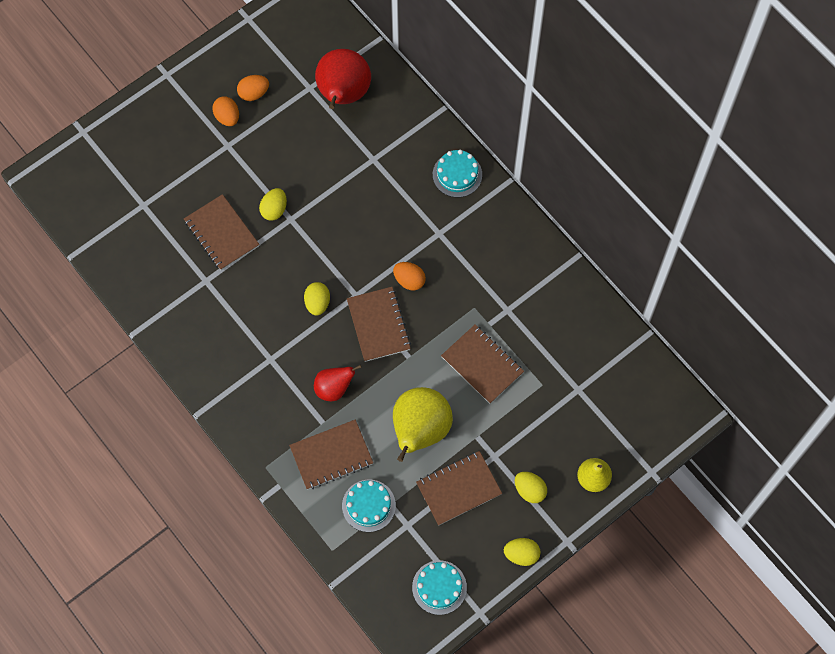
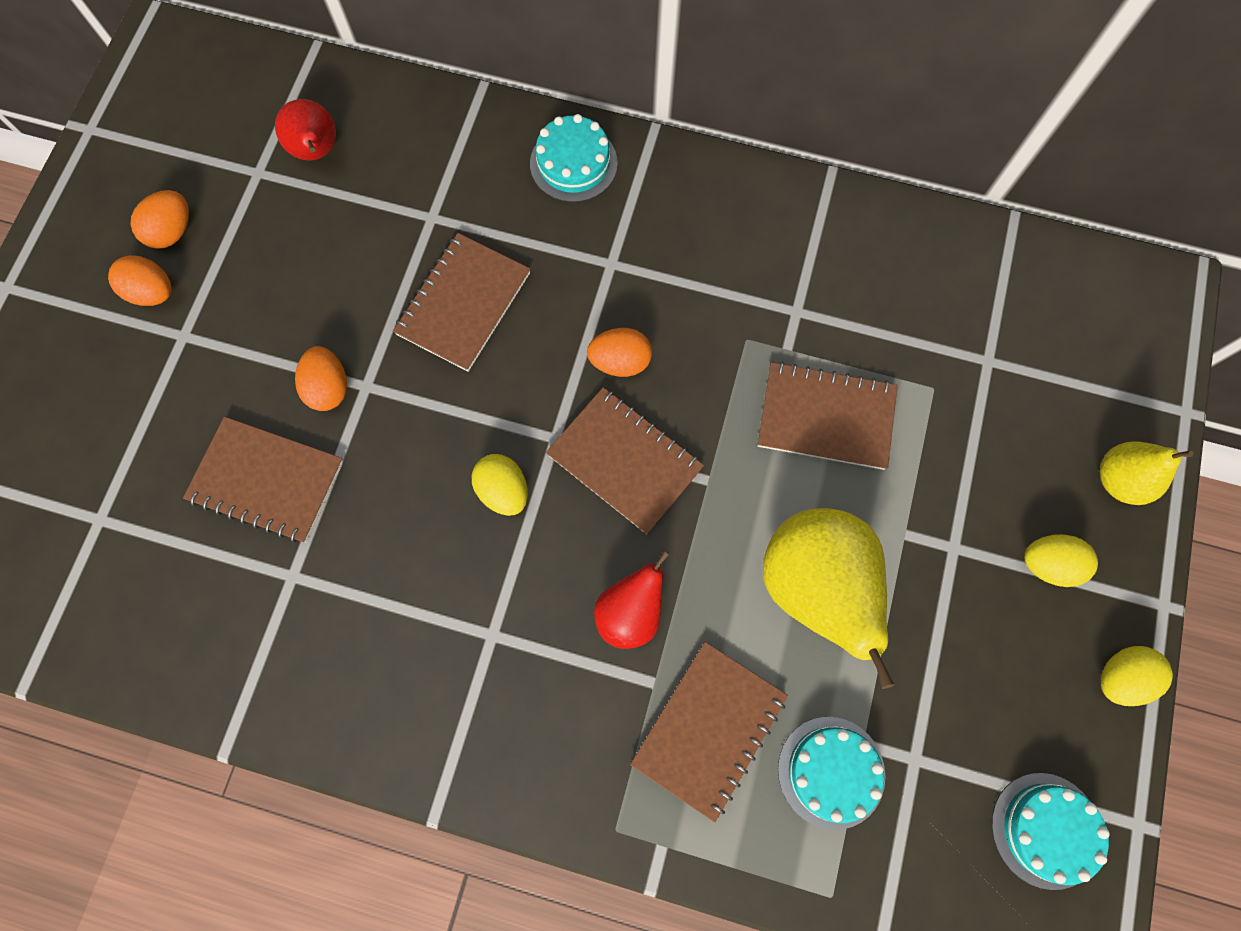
camera: 35 degrees left, 5 degrees up
yellow egg [259,188,287,221] -> orange egg [295,346,347,411]
red pear [315,49,371,109] -> red pear [275,99,336,160], size x0.56
brown notebook [416,451,502,526] -> brown notebook moved to [393,233,530,372]

